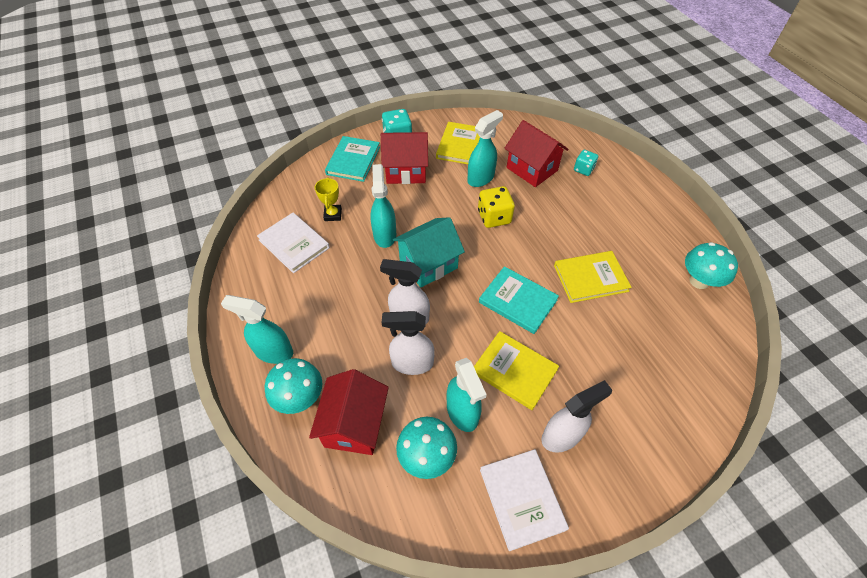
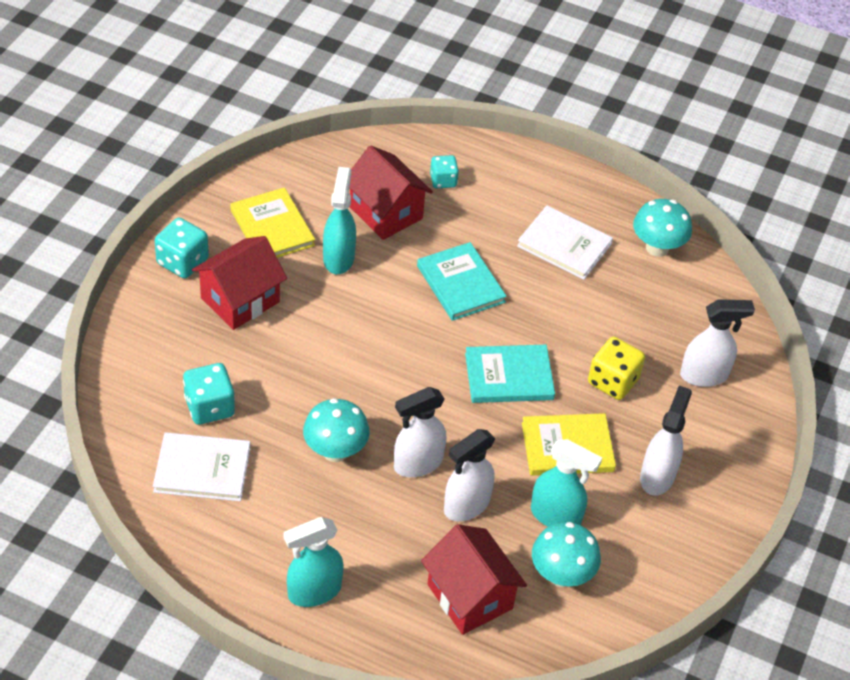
camera: 45 degrees left, 5 degrees down
turquoise mushroom [265,358,322,414] -> turquoise mushroom moved to [303,398,370,462]
yellow trophy [315,177,342,221] -> turquoise dice [183,363,235,425]
turquoise book [325,136,380,182] -> turquoise book moved to [417,242,507,321]
turquoise spray bottle [370,164,396,248] -> none
turquoise house [393,217,465,288] -> none
yellow dice [478,186,515,228] -> yellow dice moved to [588,337,645,400]
white book [480,449,569,551] -> white book moved to [517,205,613,280]
red house [504,120,568,187] -> red house turned 45 degrees clockwise [349,145,433,240]
yellow book [554,251,632,303] -> none
none -> white spray bottle [680,299,755,387]

